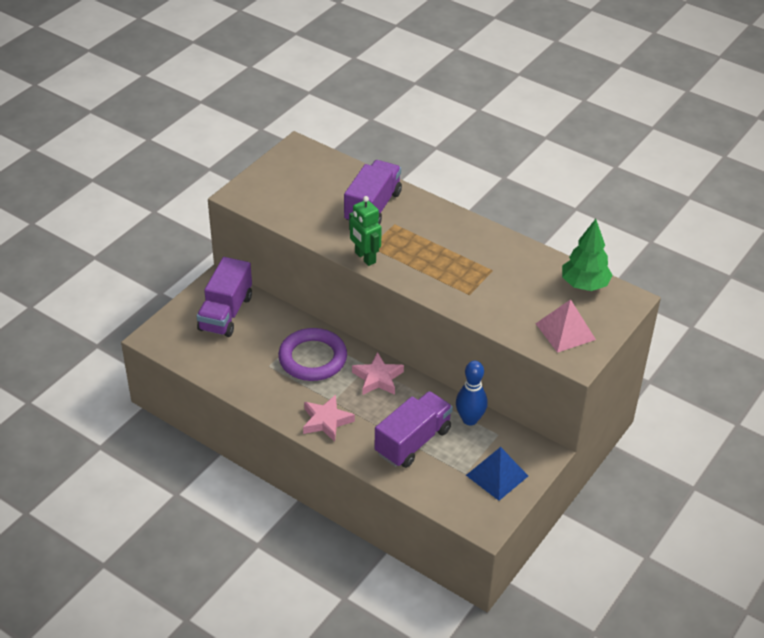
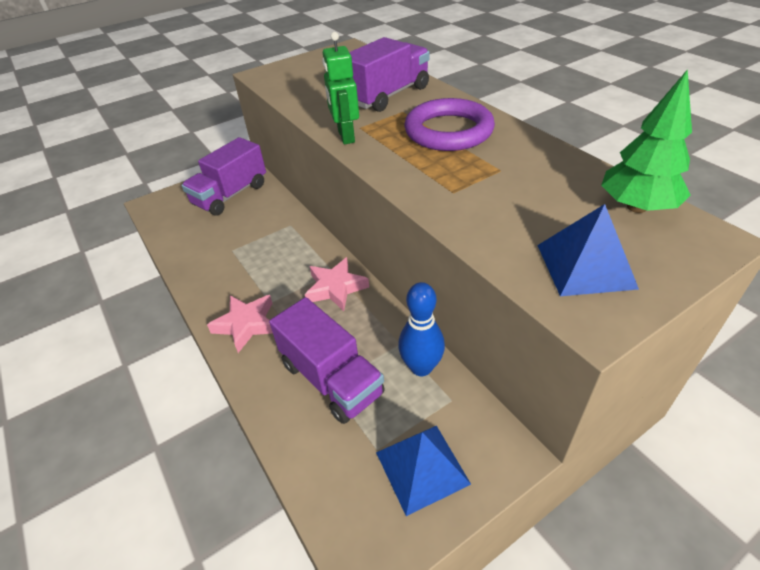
camera: 25 degrees right, 0 degrees up
purple ring [278,328,347,381] -> purple ring moved to [404,98,495,151]
purple truck [374,391,453,468] -> purple truck turned 75 degrees clockwise [269,297,385,424]
pink pyramid [535,299,596,353] -> blue pyramid [537,204,639,296]

